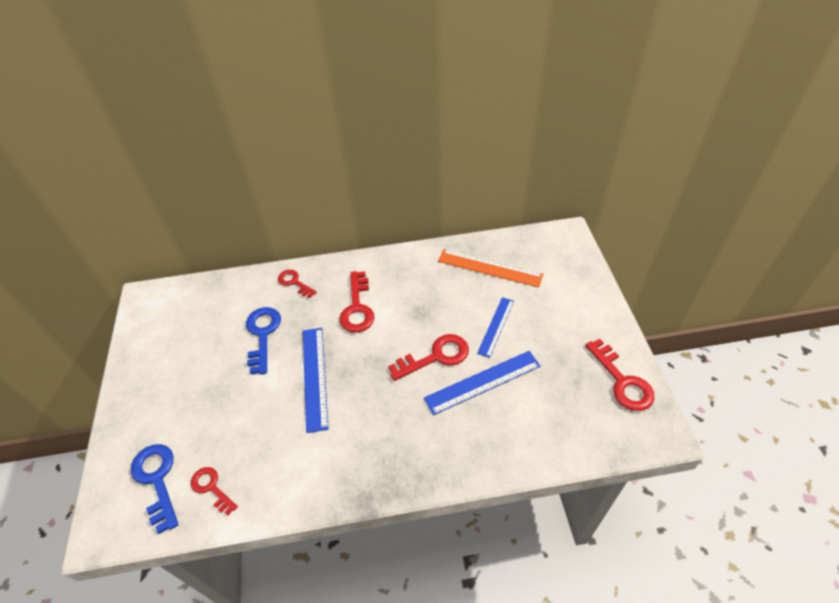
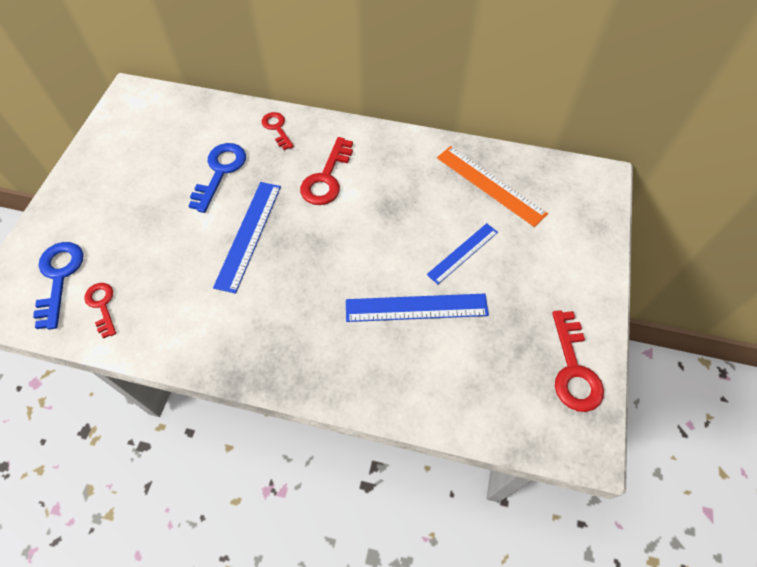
camera: 20 degrees right, 10 degrees up
red key [388,334,469,381] -> none

